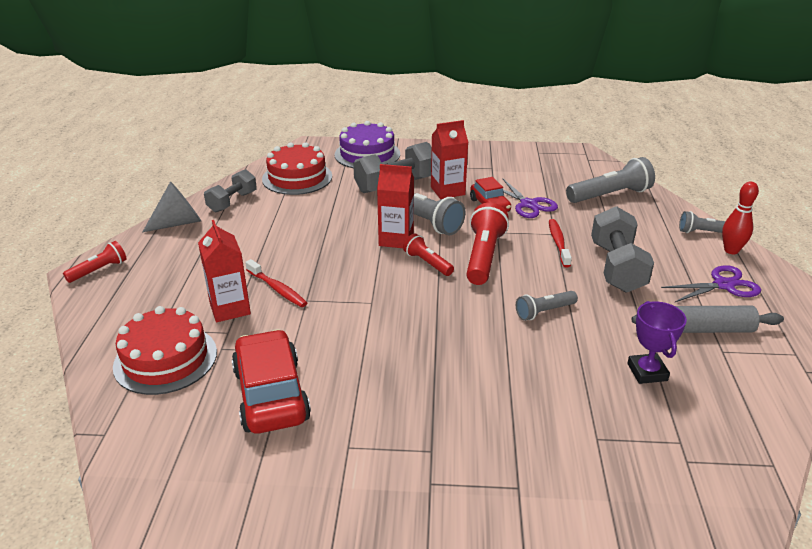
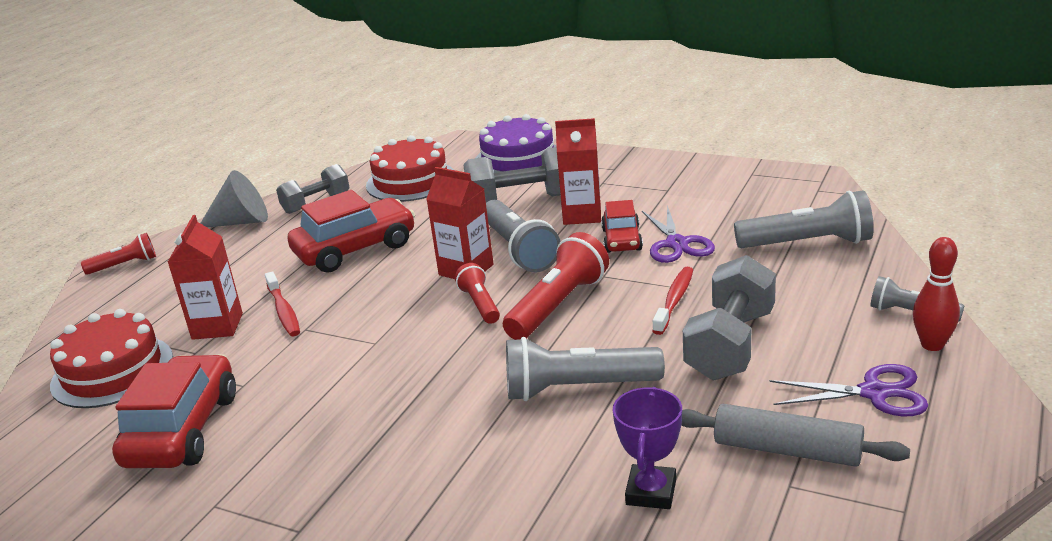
camera: 25 degrees right, 5 degrees down
grey flashlight [516,291,578,321] -> grey flashlight [506,337,665,401], size x1.73
none -> red car [288,190,415,273]

